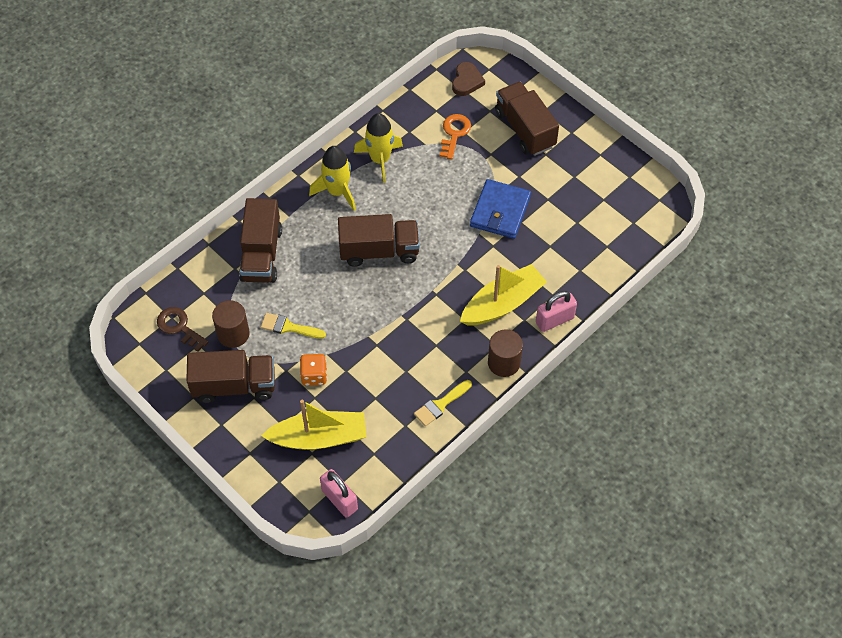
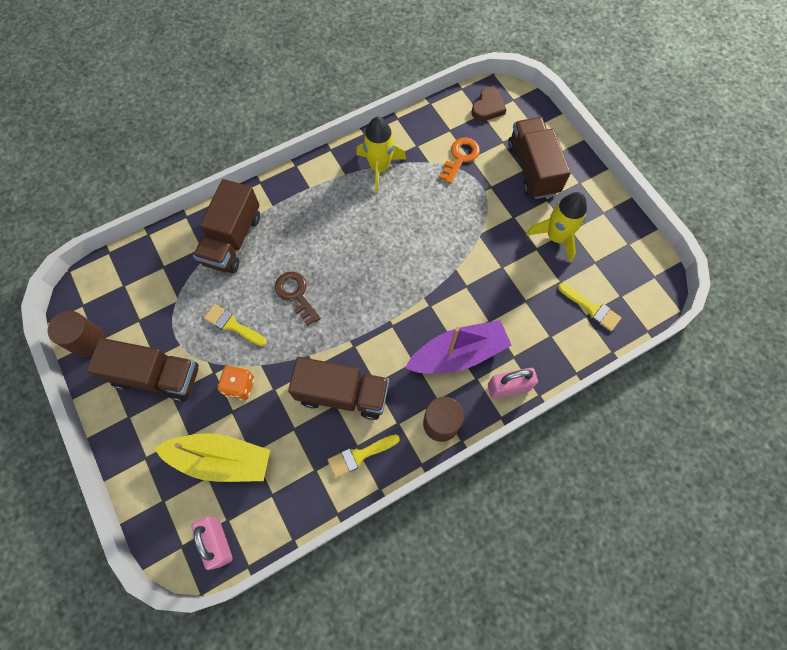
camera: 15 degrees right, 10 degrees up
brown key [157,307,209,352] -> brown key moved to [275,272,321,326]
brown cylinder [212,300,250,348] -> brown cylinder moved to [48,311,105,357]
yellow rocket [309,146,356,211] -> yellow rocket moved to [526,192,587,262]
brown truck [338,214,420,267] -> brown truck moved to [288,357,389,420]
yellow boat [460,264,547,326] -> purple boat [405,320,512,374]
blue wallet [470,179,531,239] -> none
none -> yellow brush [558,283,621,331]

